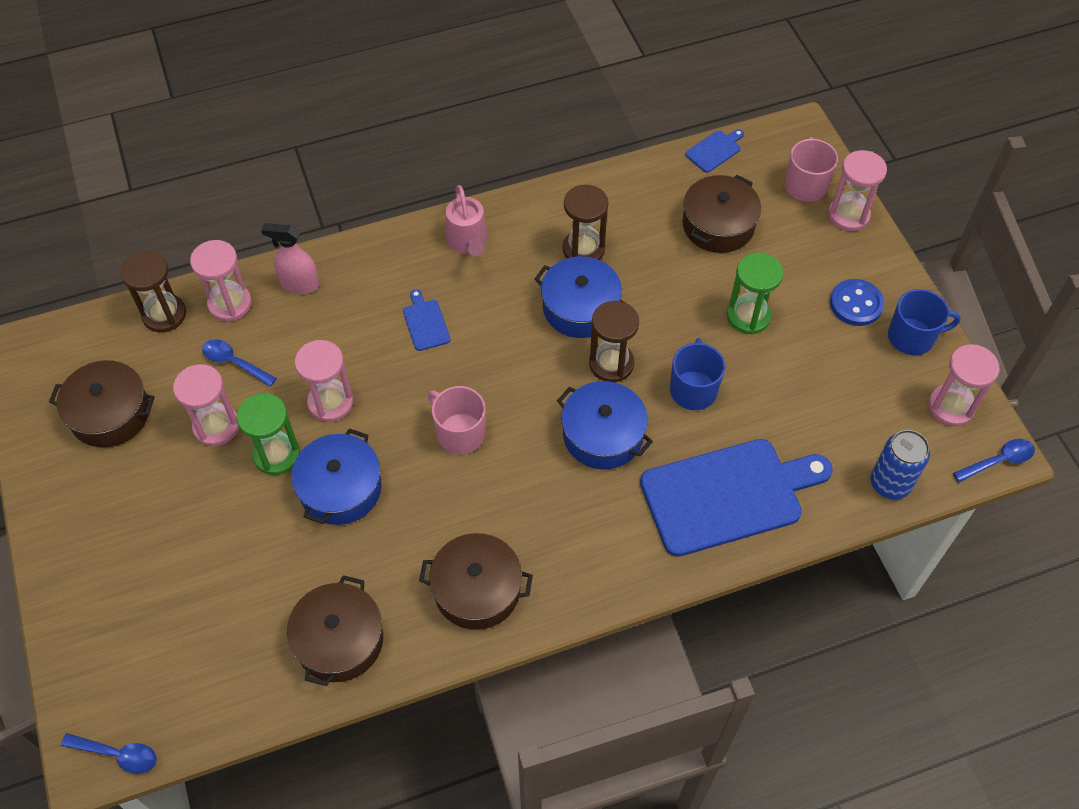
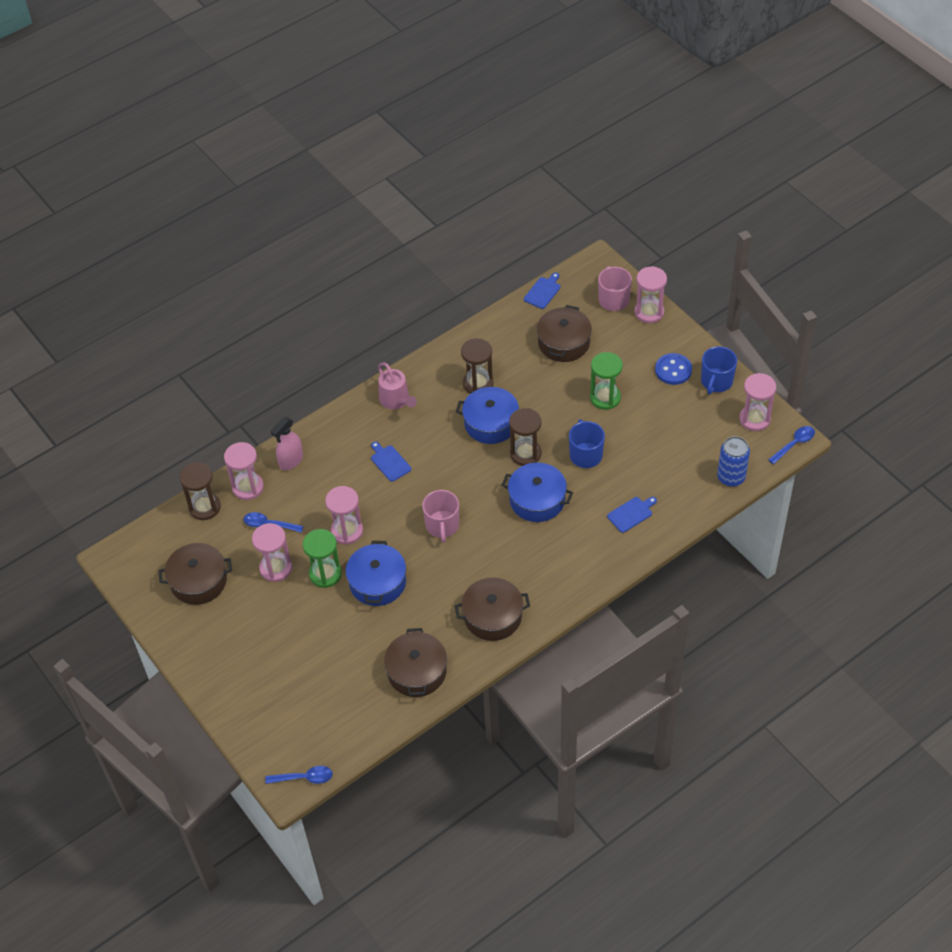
camera: 15 degrees left, 5 degrees down
pink spray bottle [261,223,320,294] -> pink spray bottle turned 45 degrees counterclockwise [271,417,303,470]
pink mug [427,386,486,454] -> pink mug turned 120 degrees counterclockwise [422,490,459,543]
blue cutting board [640,439,833,557] -> blue cutting board [607,497,657,533], size x0.41
blue mug [888,289,961,355] -> blue mug turned 135 degrees clockwise [701,346,737,394]

